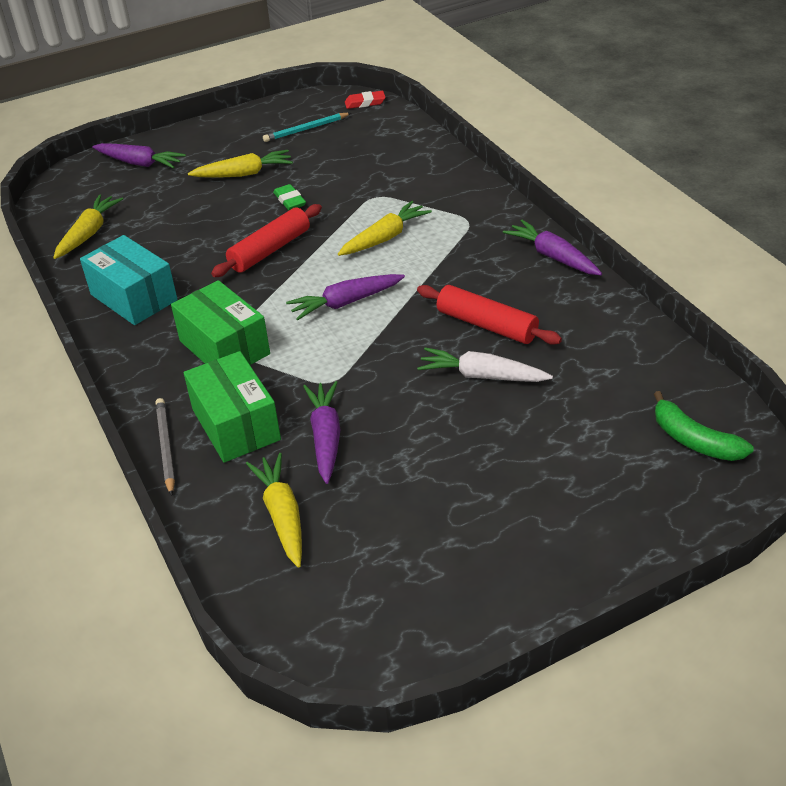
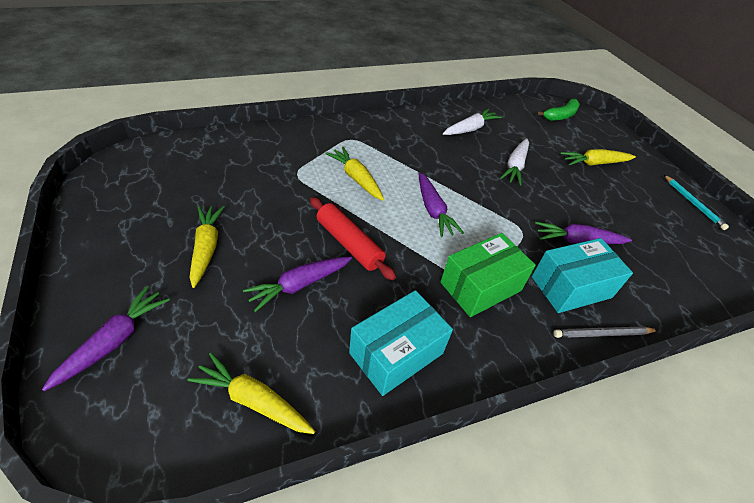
camera: 90 degrees left, 5 degrees up
green box [183,351,281,463] -> turquoise box [532,238,633,313]
yellow carrot [246,453,302,568] -> yellow carrot moved to [560,149,636,165]
turquoise pencil [263,113,351,142] -> turquoise pencil moved to [664,175,729,230]
green eraser [273,184,306,210] -> none
red eraser [345,91,386,109] -> none
red rolling pin [417,285,562,345] -> none
purple carrot [503,220,602,275] -> purple carrot moved to [243,257,352,312]
none -> white carrot [443,109,502,135]

